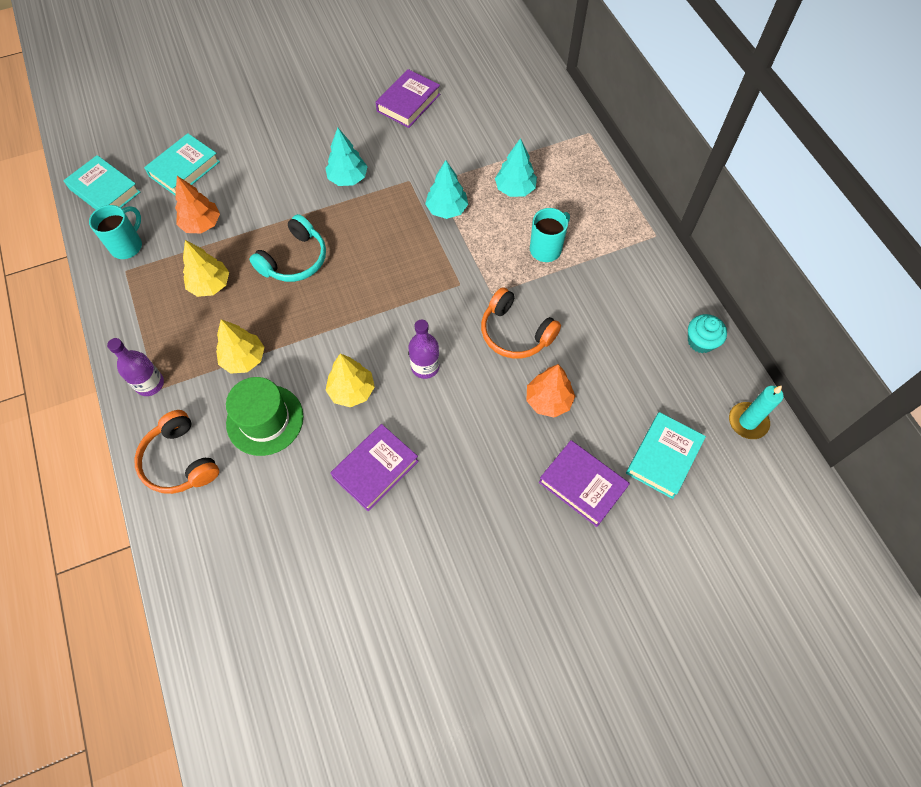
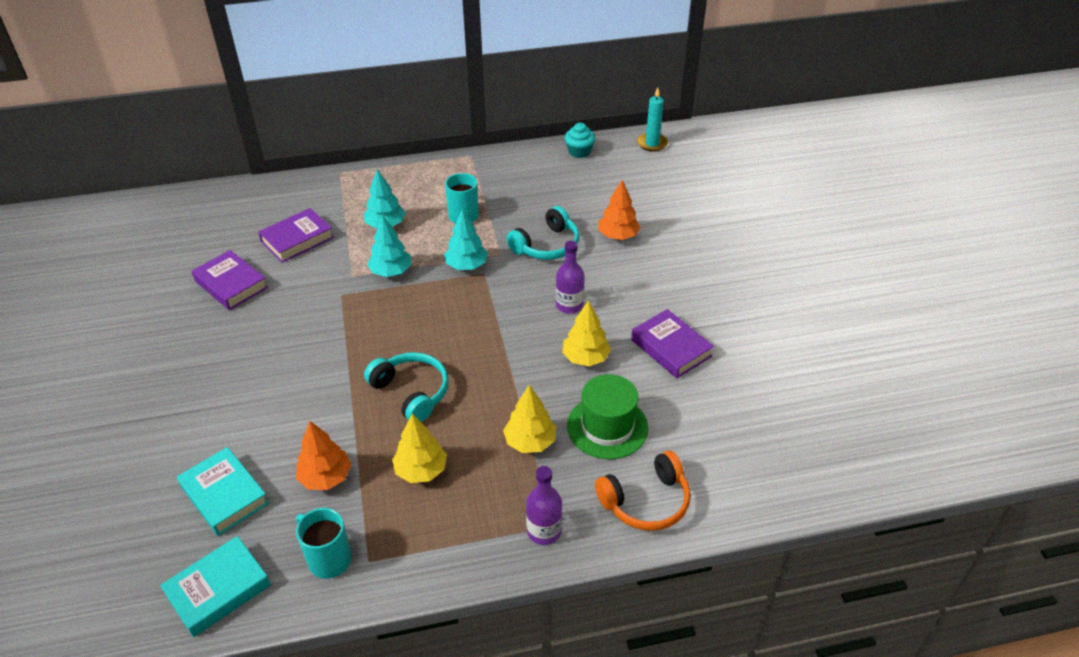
camera: 80 degrees left, 20 degrees down
turquoise tree [326,128,368,186] -> turquoise tree moved to [444,209,488,270]
orange headphones [481,287,561,359] -> turquoise headphones [507,206,579,260]
purple book [539,440,630,527] -> purple book moved to [258,208,334,263]
turquoise book [626,412,706,499] -> none

